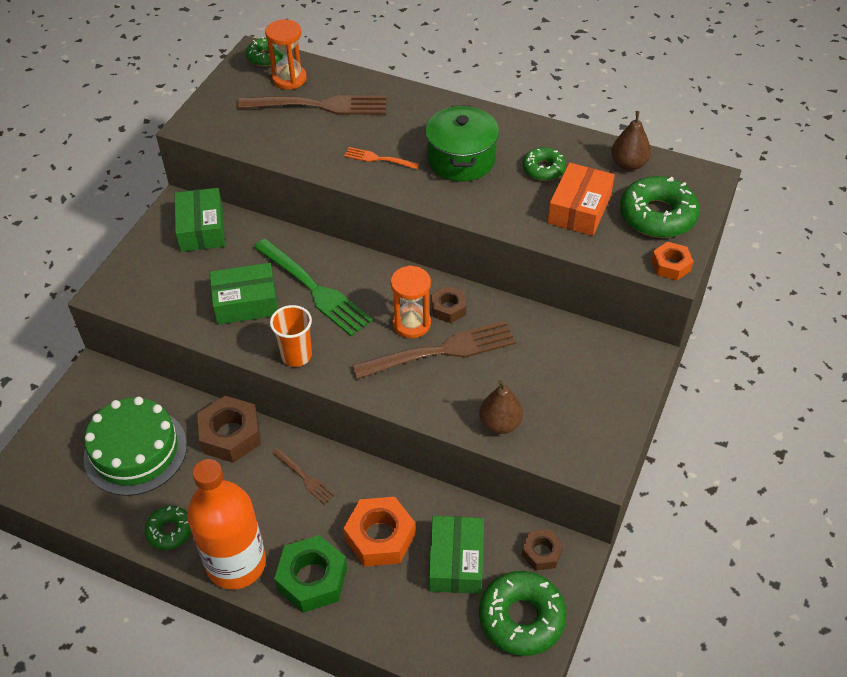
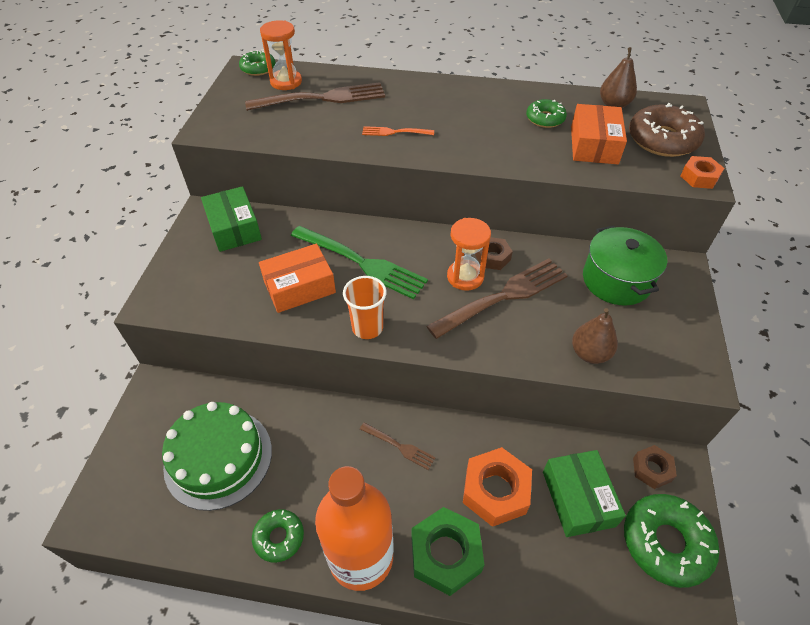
camera: 15 degrees left, 0 degrees up
brown nut [197,396,261,463] -> none
green box [210,263,278,325] -> orange box [259,244,336,313]
green pot [425,106,499,182] -> green pot moved to [583,226,667,305]
green donut [620,176,700,238] -> brown donut [629,103,705,157]

